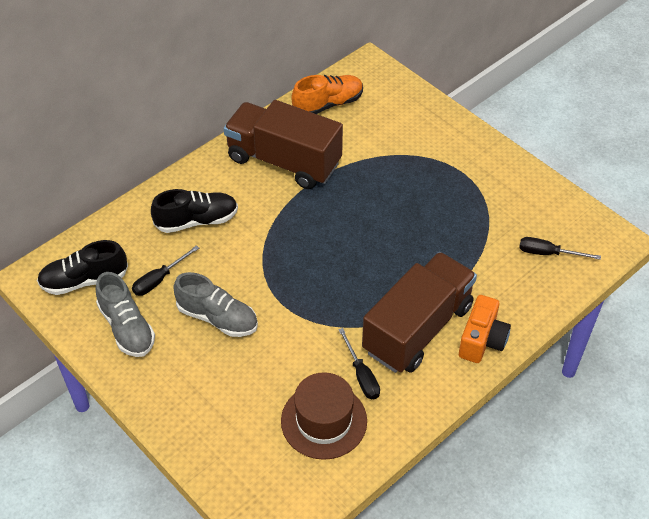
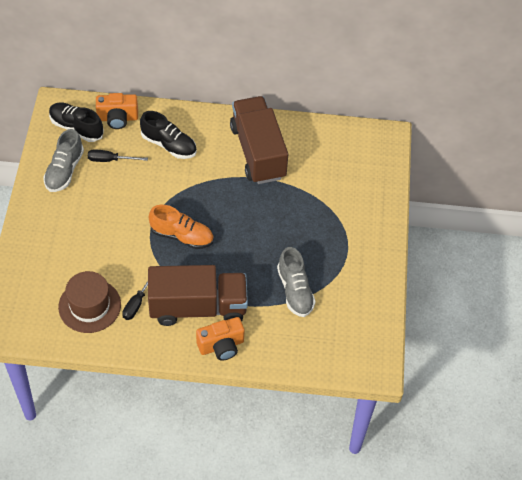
camera: 45 degrees right, 5 degrees up
grey shoe [173,272,258,337] -> grey shoe moved to [277,247,316,317]
orange shoe [291,75,363,114] -> orange shoe moved to [149,205,214,249]
black screwdriver [519,237,601,260] -> none
none -> orange camera [96,93,138,129]

